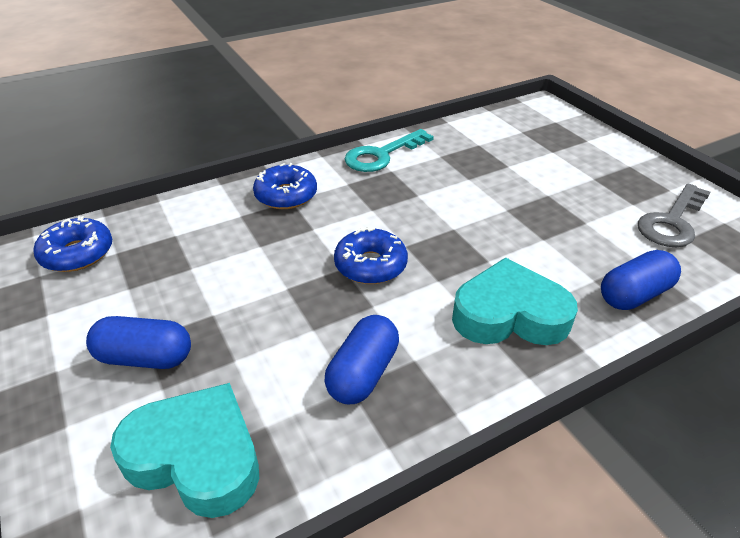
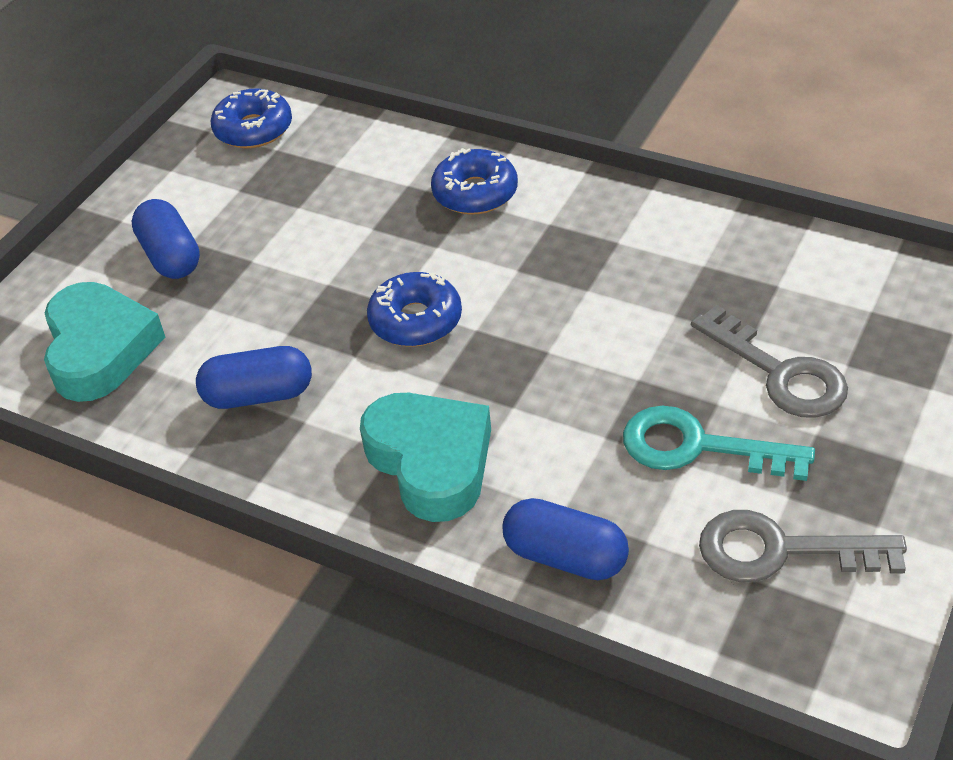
camera: 60 degrees right, 5 degrees up
turquoise key [345,129,434,172] -> turquoise key moved to [623,406,815,481]
none -> grey key [691,305,848,418]

